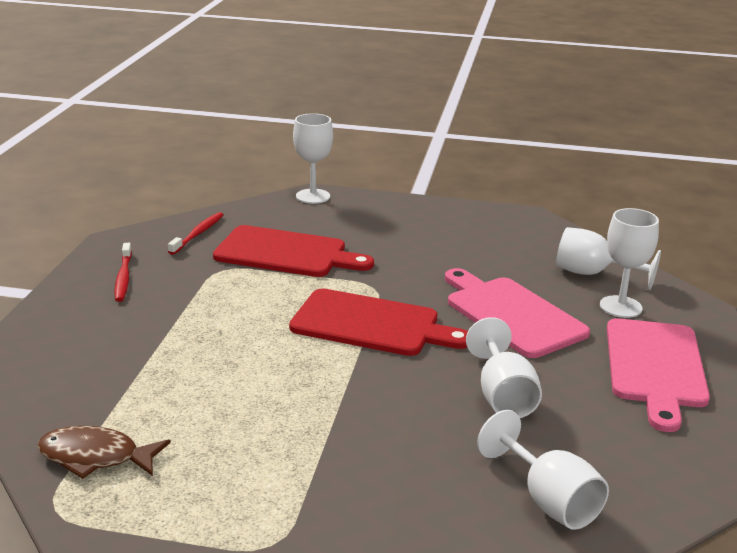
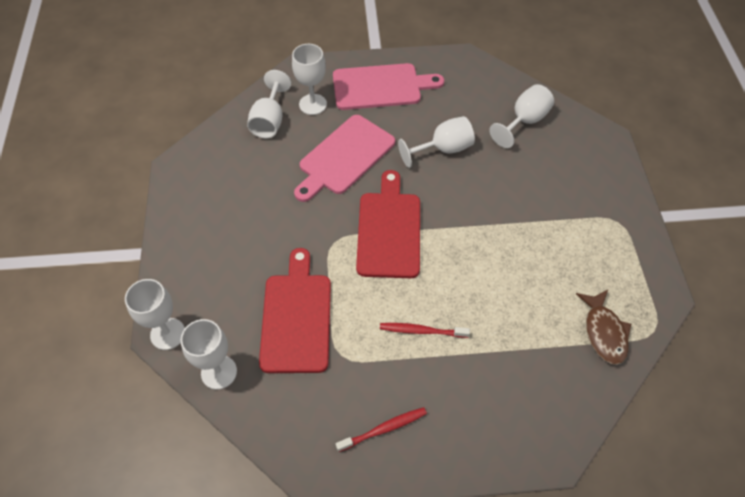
camera: 105 degrees left, 30 degrees up
red toothbrush [168,212,224,255] -> red toothbrush moved to [380,323,470,338]
none -> white goblet [180,319,237,389]

